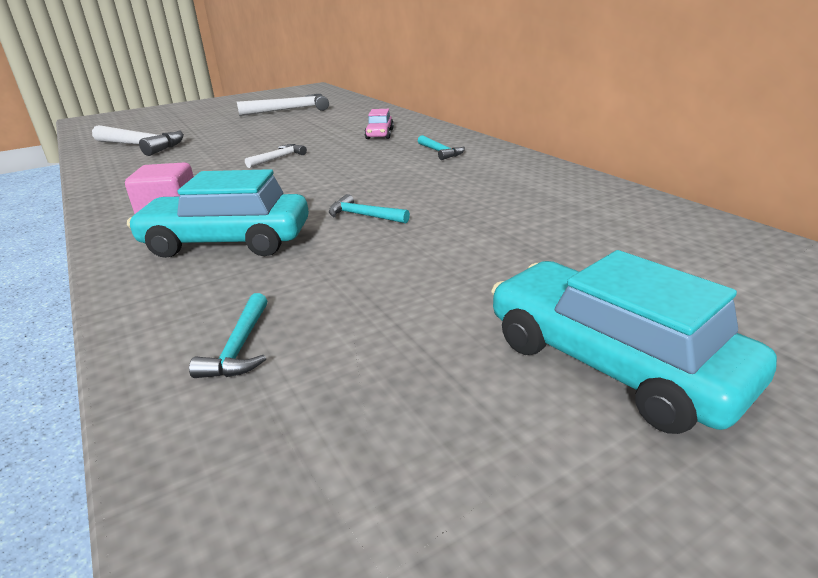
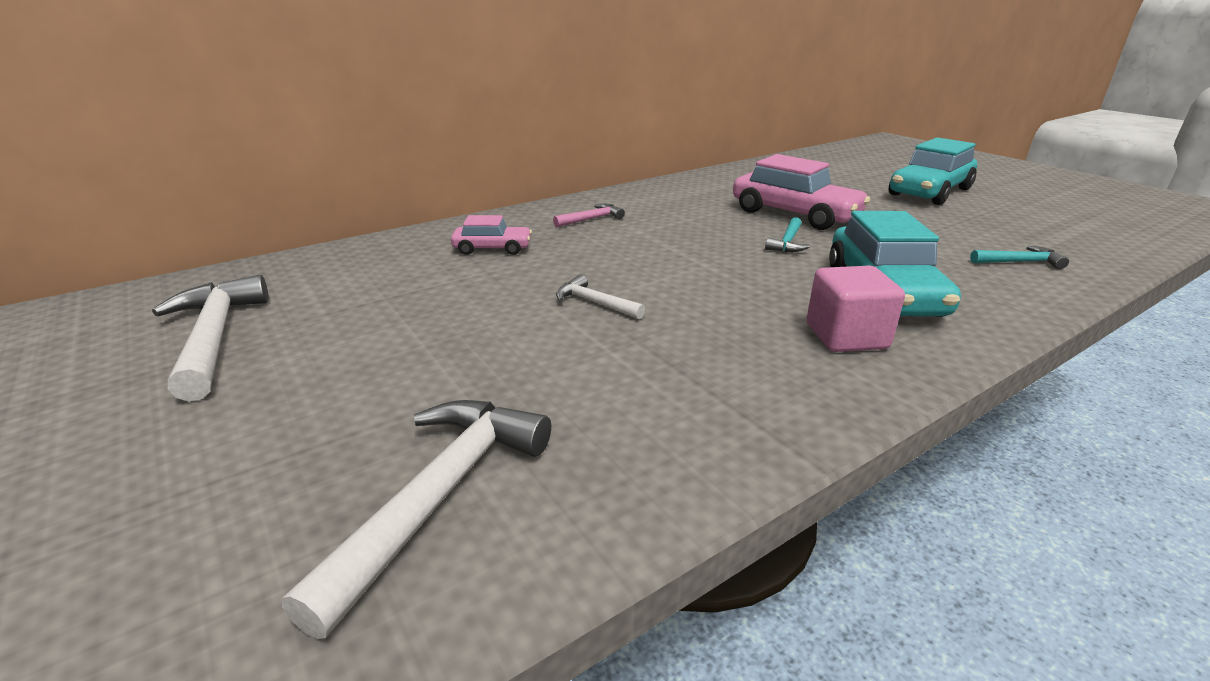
camera: 95 degrees left, 0 degrees up
turquoise hammer [418,135,465,160] -> pink hammer [553,204,625,227]
none -> pink car [733,154,870,230]

